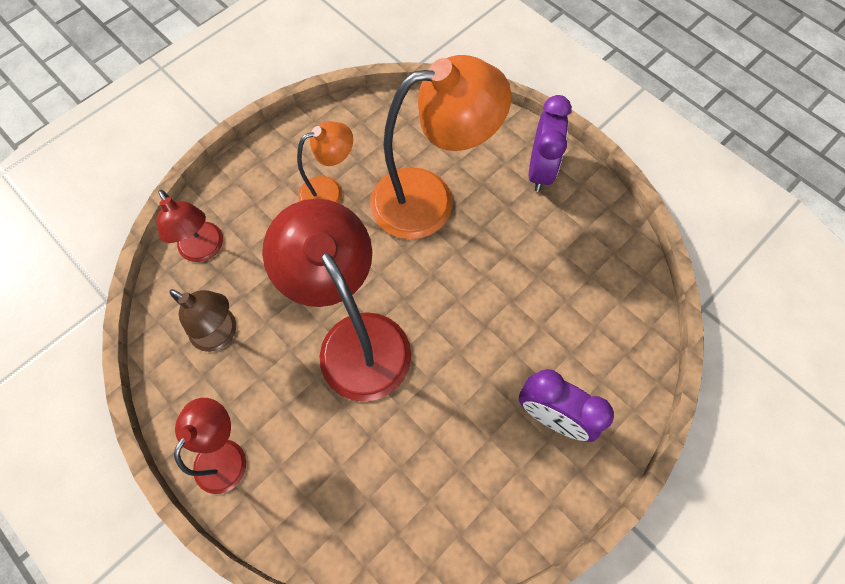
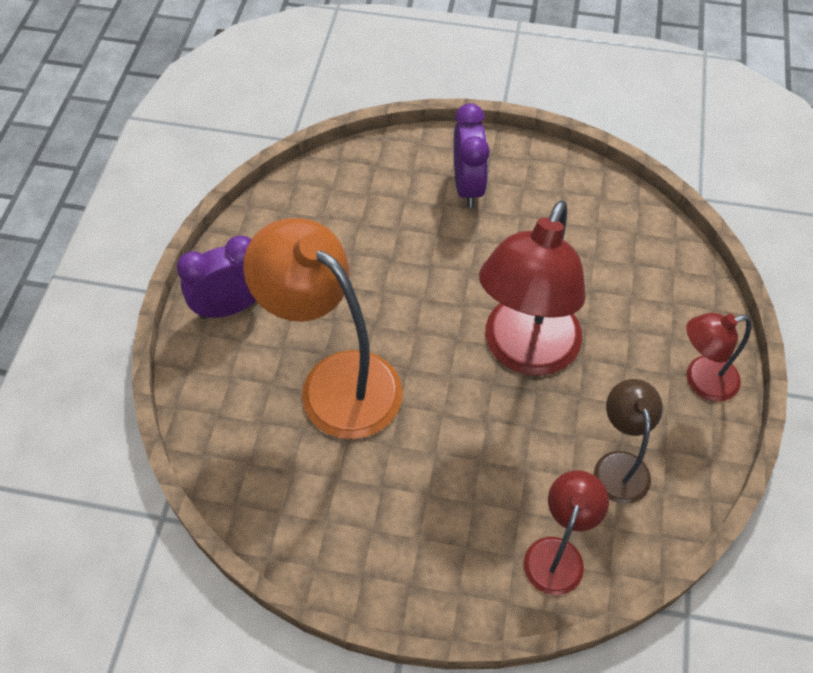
camera: 125 degrees left, 10 degrees down
orange lamp [297,121,353,203] -> none

